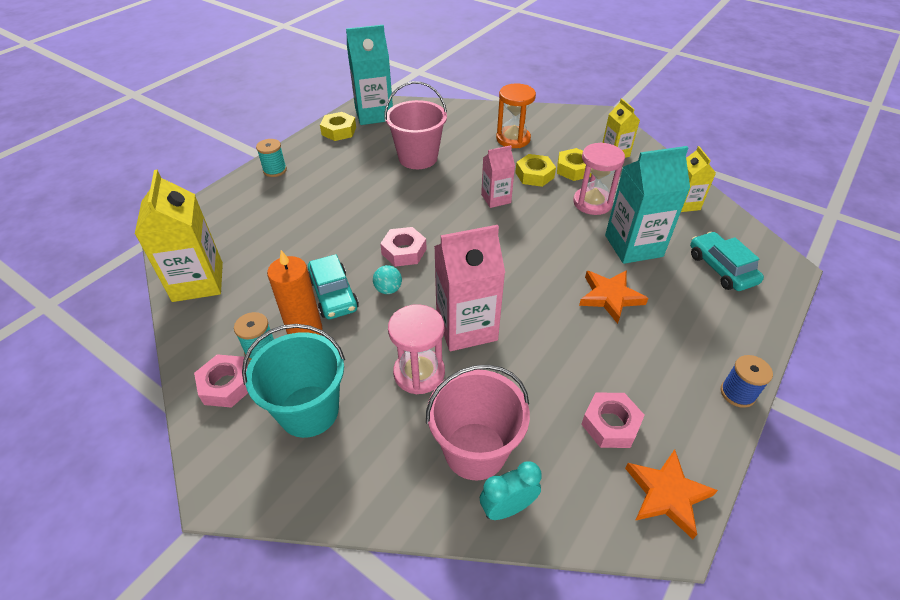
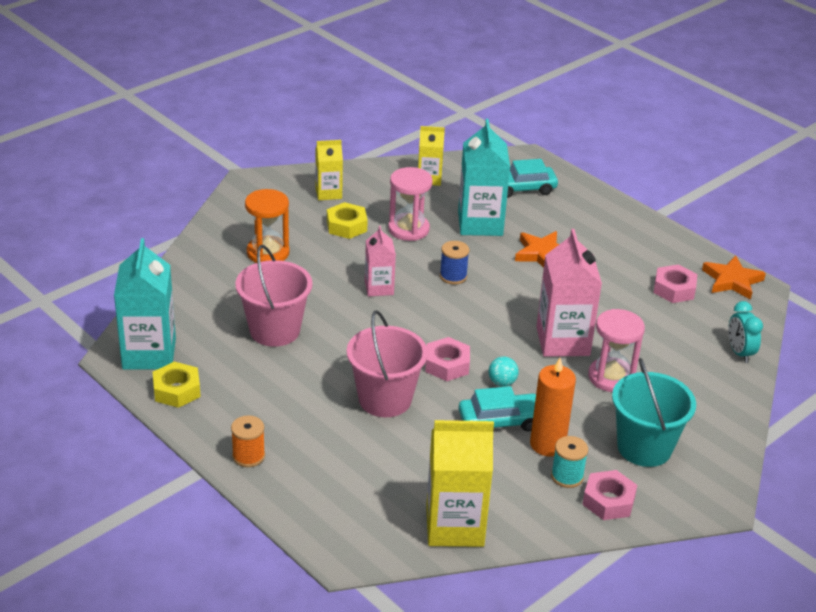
camera: 80 degrees left, 10 degrees down
turquoise spool [256,139,287,177] -> orange spool [231,415,265,467]
pink bucket [426,365,530,480] -> pink bucket moved to [347,310,428,417]
yellow nut [515,154,556,187] -> none
blue spool [721,355,773,408] -> blue spool moved to [440,241,469,284]

